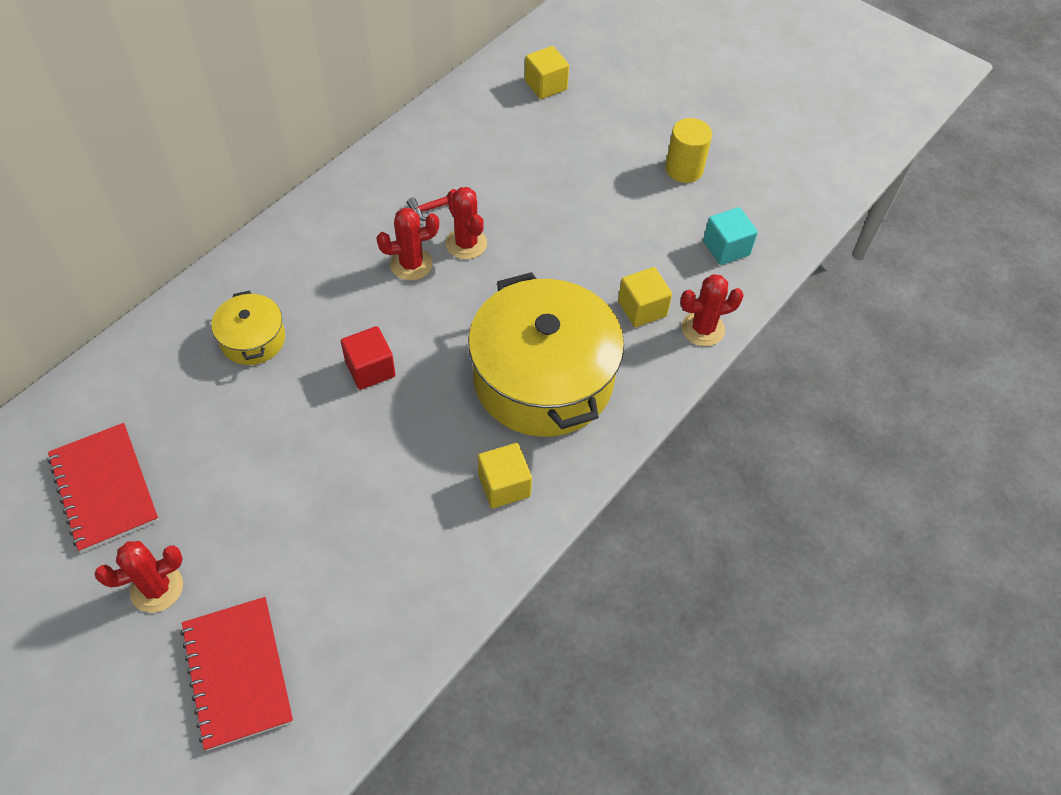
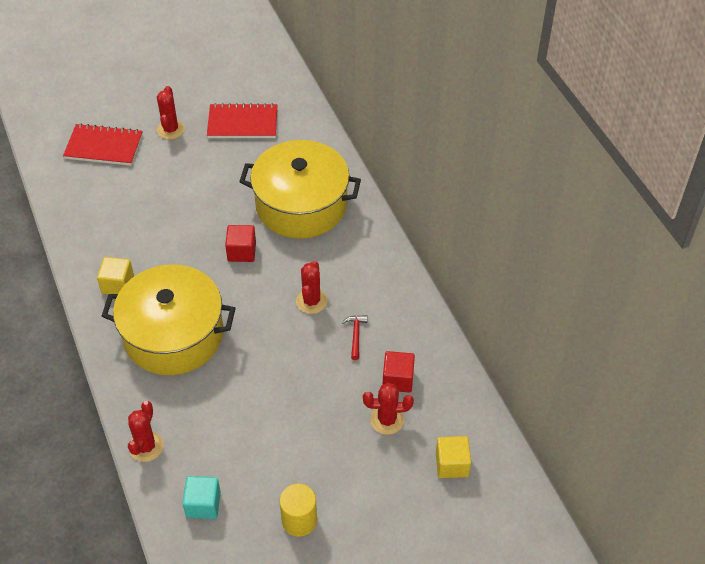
camera: 120 degrees right, 5 degrees down
yellow pot [211,290,285,365] -> yellow pot [239,140,361,239], size x2.14
red cactus [445,187,487,259] -> red cactus moved to [363,383,414,435]
yellow cube [618,267,672,327] -> none
none -> red cube [383,351,415,393]

